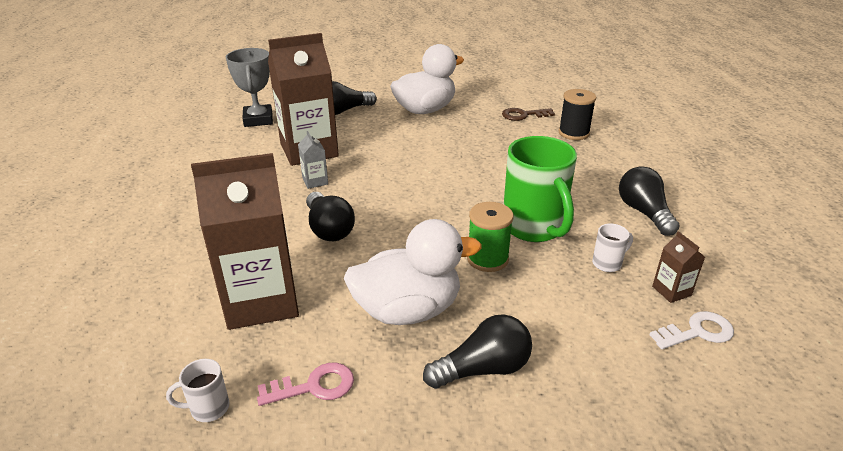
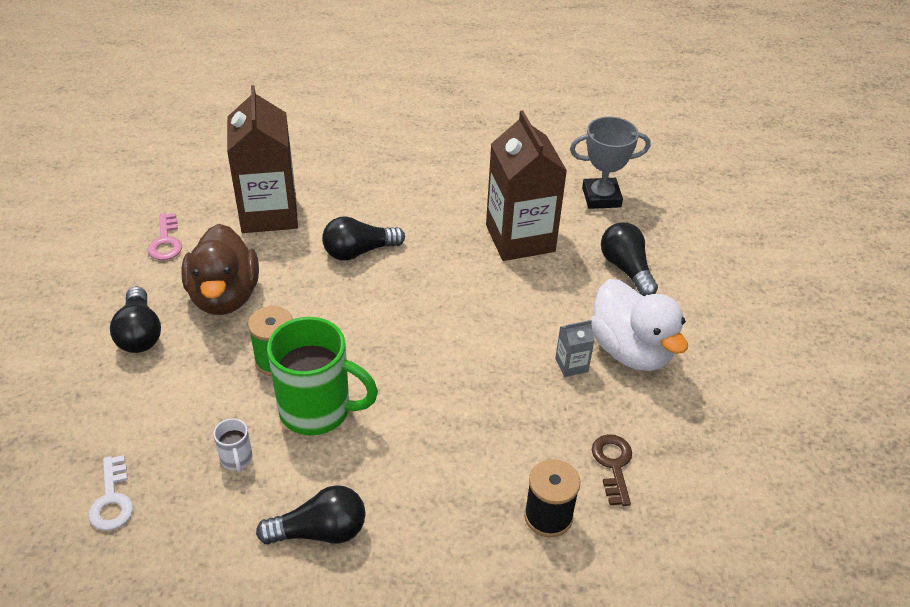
camera: 95 degrees right, 10 degrees up
white mug [166,359,229,422] -> none
grey carton [298,131,328,189] -> grey carton moved to [555,320,595,377]
white duck [344,219,482,325] -> brown duck [182,224,259,315]
green mug [504,136,577,242] -> green mug turned 150 degrees counterclockwise [267,317,378,435]
brown carton [652,231,705,303] -> none

